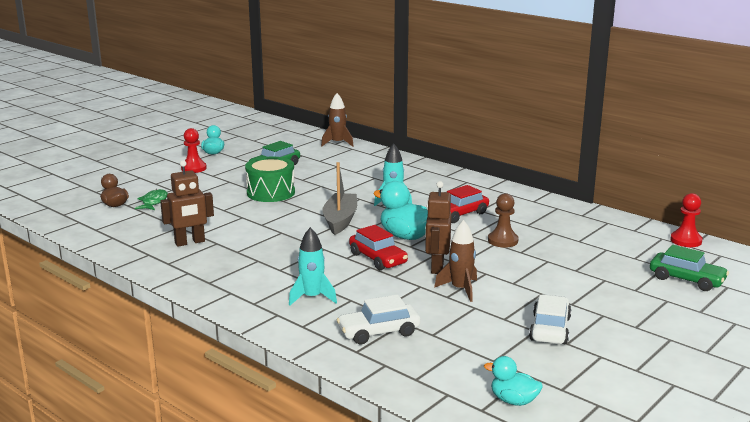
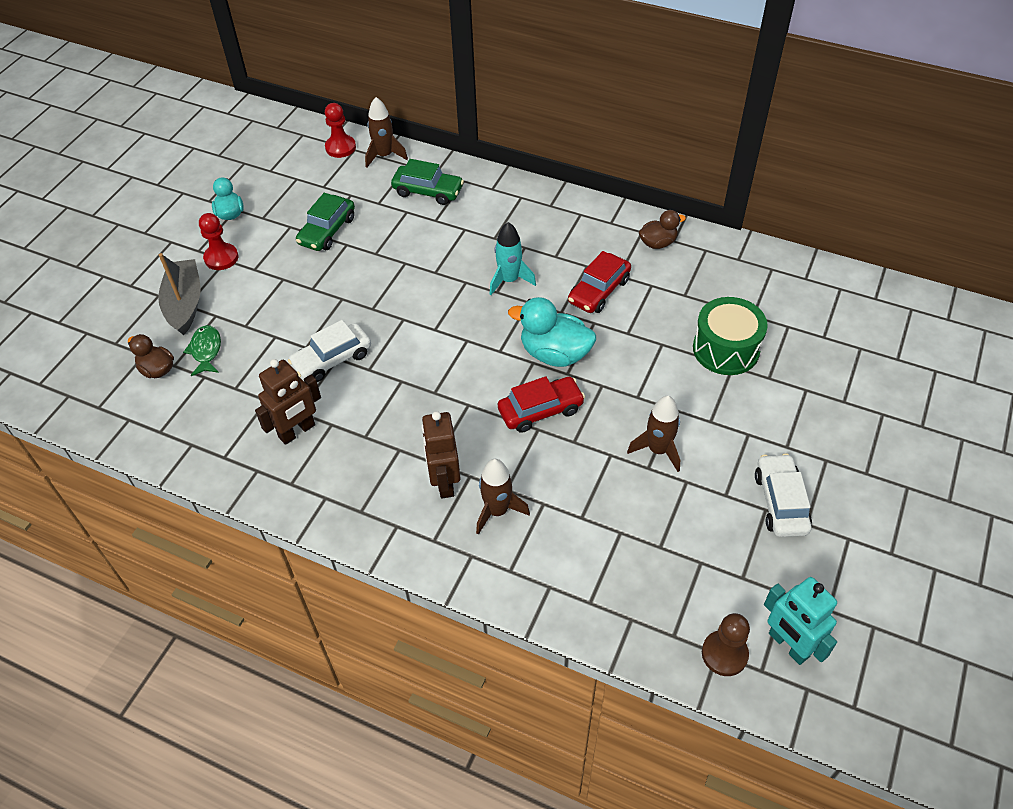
camera: 15 degrees left, 30 degrees up
green drum [245,157,295,202] -> green drum moved to [693,297,768,375]
turquoise rocket [289,227,337,306] -> brown rocket [476,459,530,535]
grey boat [322,162,357,235] -> grey boat moved to [158,253,201,336]
white car [337,295,421,344] -> white car moved to [288,320,371,382]
red car [349,225,408,270] -> red car turned 60 degrees counterclockwise [498,376,585,433]
brown robot [425,181,452,274] -> brown robot moved to [421,411,461,498]
turquoise duck [484,356,543,406] -> turquoise robot [764,577,837,665]
brown pawn [488,193,518,248] -> brown pawn moved to [702,613,750,676]
green car [650,245,729,291] -> green car moved to [391,159,464,205]
red pawn [670,193,702,247] -> red pawn moved to [325,103,356,158]
none -> brown duck [639,210,686,249]

